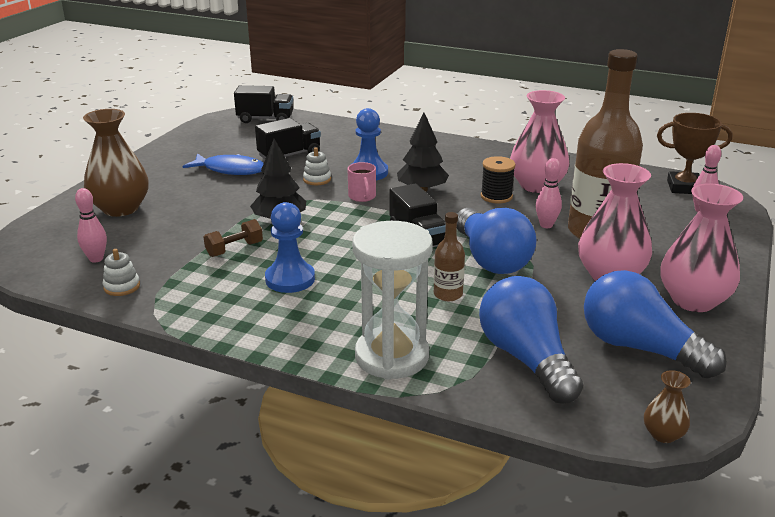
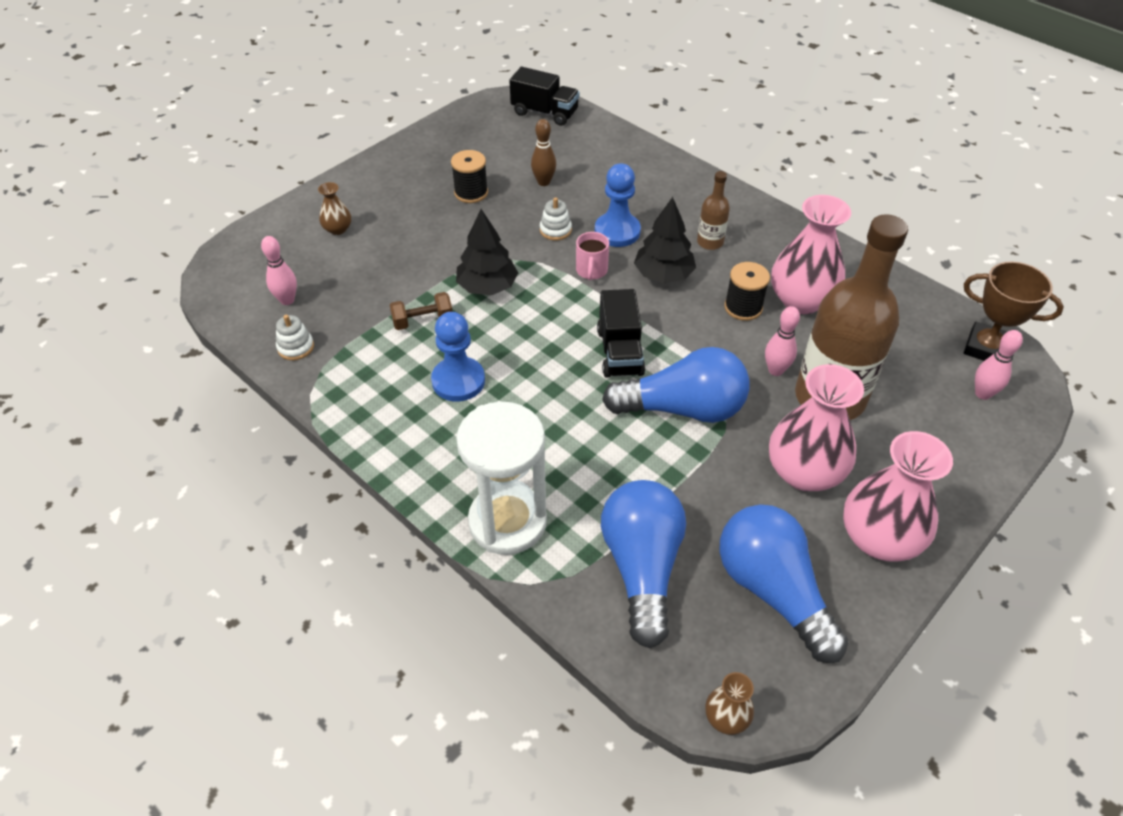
camera: 20 degrees right, 20 degrees up
brown vase [83,109,149,217] -> brown vase [318,182,351,235], size x0.48
blue fish [183,153,264,175] -> black spool [451,150,488,203]
black truck [255,118,321,159] -> brown bowling pin [531,119,556,186]
brown bottle [434,212,465,301] -> brown bottle moved to [697,171,730,250]
blue light bulb [457,208,536,274] -> blue light bulb turned 90 degrees counterclockwise [602,347,749,423]

